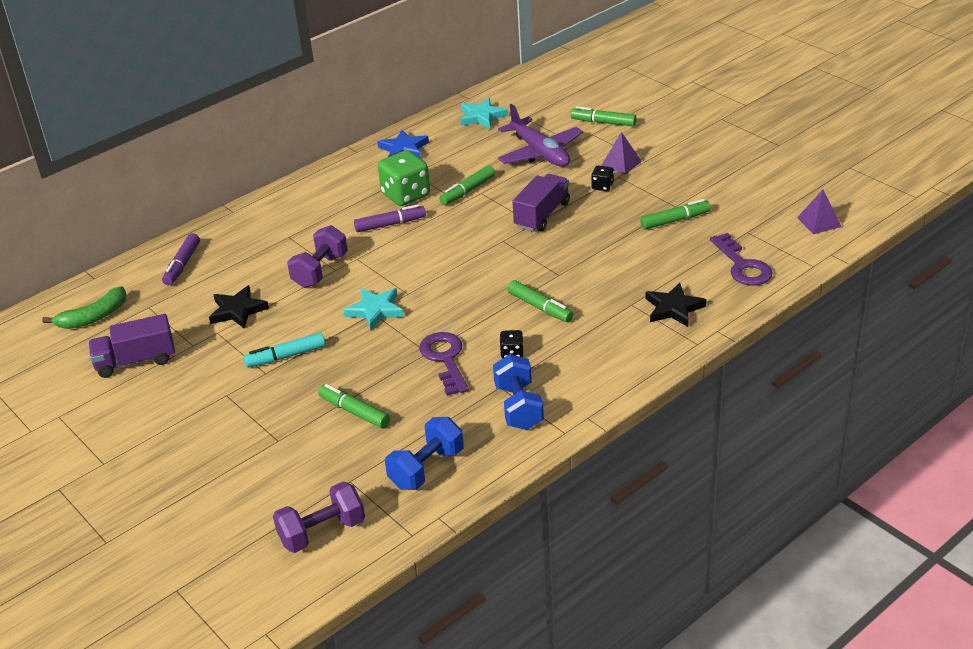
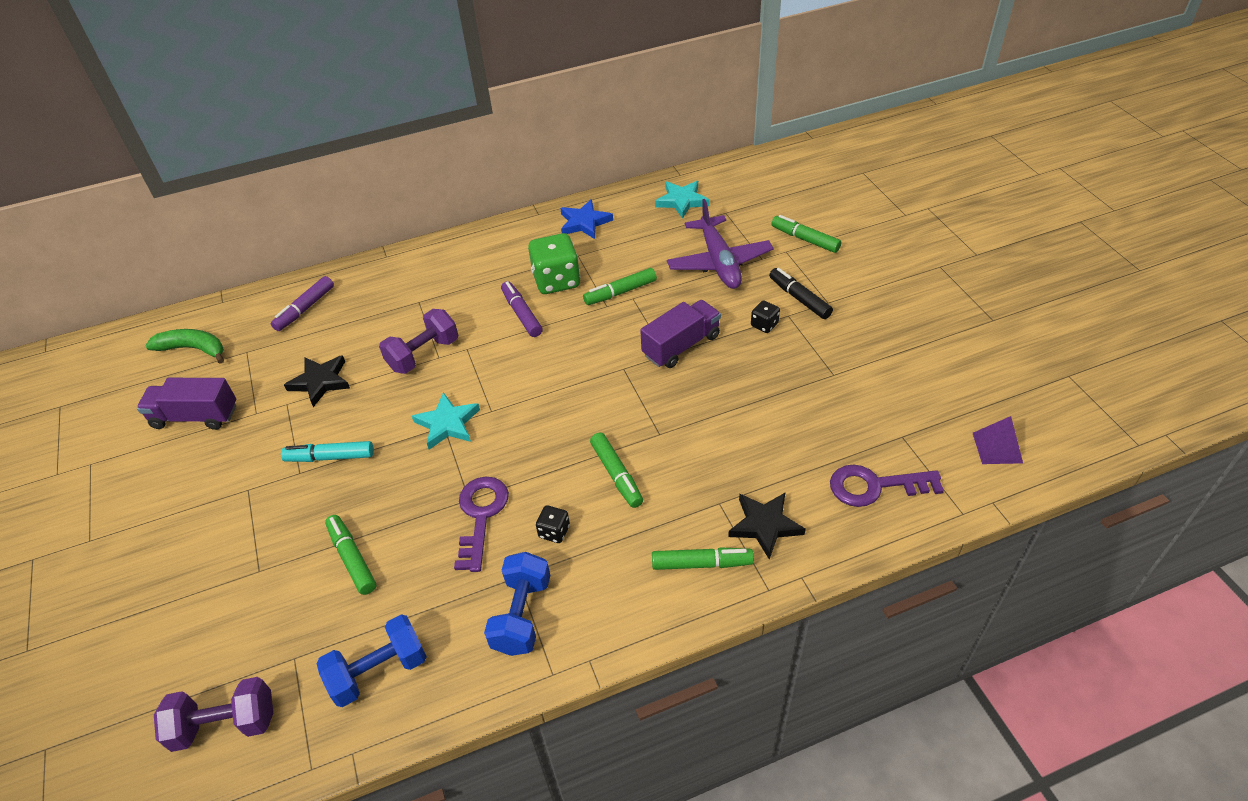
camera: 20 degrees right, 10 degrees up
green banana [42,286,127,329] -> green banana turned 150 degrees counterclockwise [145,329,224,364]
purple marker [354,204,426,232] -> purple marker turned 120 degrees counterclockwise [501,281,543,337]
purple pyramid [601,132,642,175] -> black marker [769,268,833,319]
green marker [640,199,711,229] -> green marker moved to [652,547,754,570]
purple key [710,233,773,285] -> purple key turned 90 degrees clockwise [830,464,944,507]

